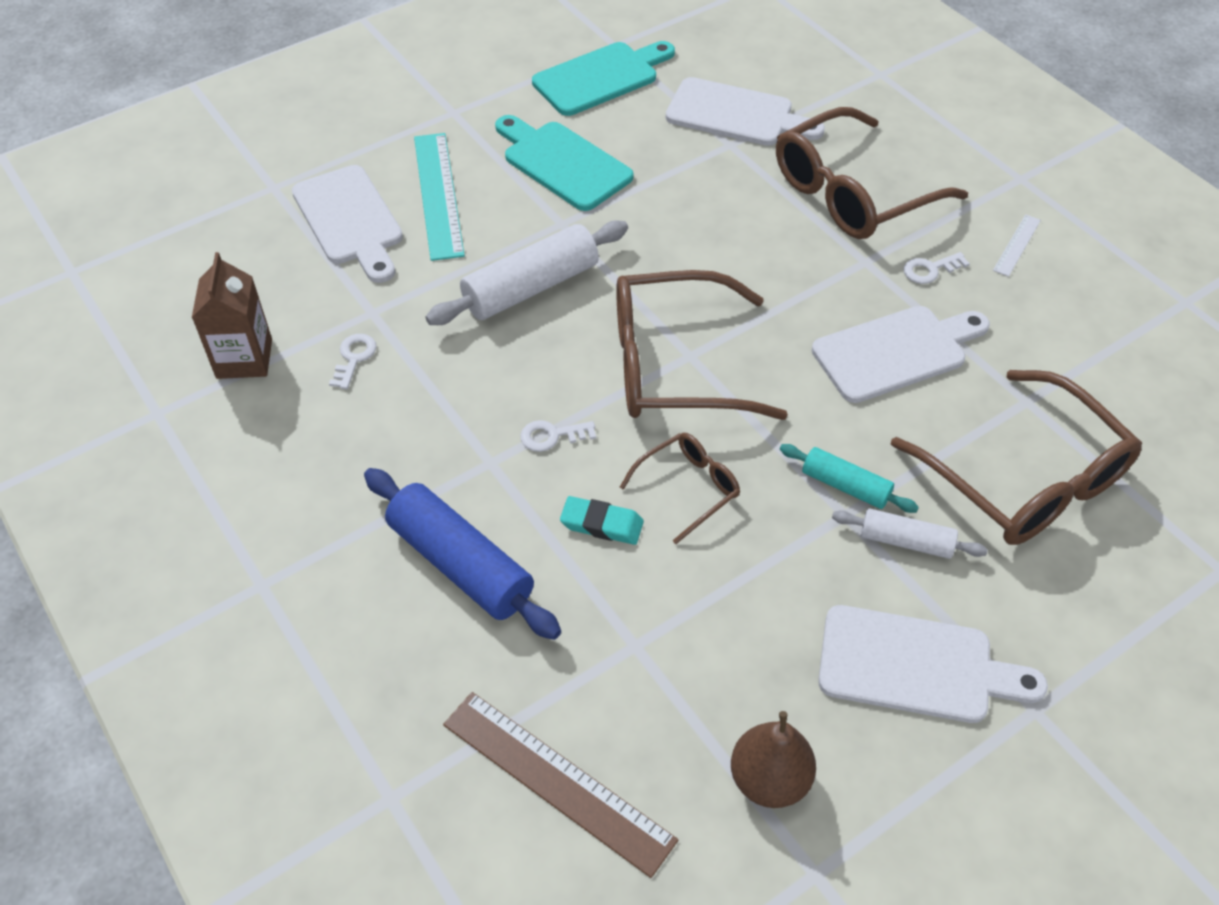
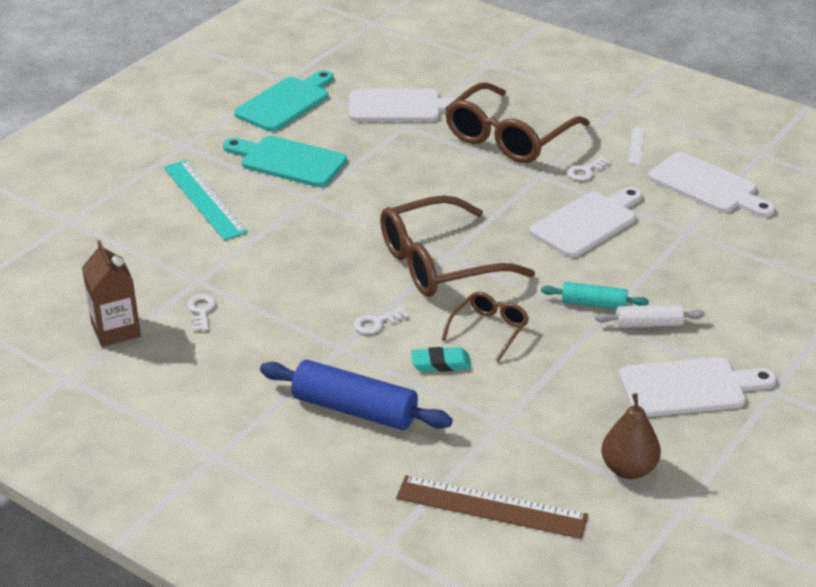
camera: 20 degrees left, 15 degrees down
white cutting board [292,165,403,283] -> white cutting board moved to [648,152,775,217]
white rolling pin [426,221,628,325] -> none
brown glasses [891,370,1142,545] -> none

